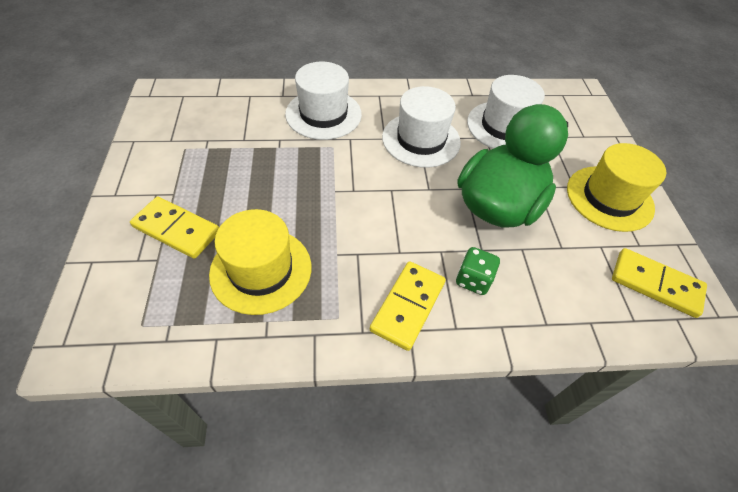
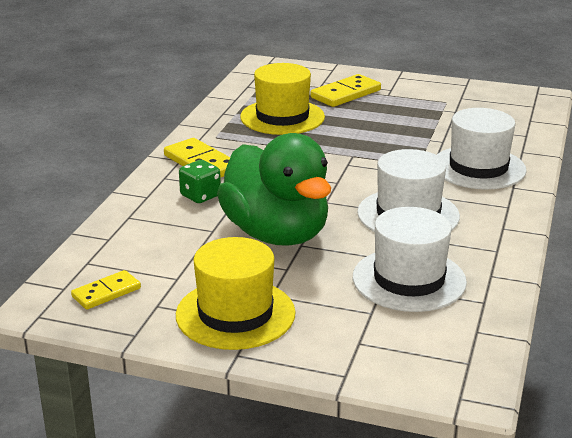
camera: 115 degrees right, 25 degrees down
yellow domino [612,248,707,318] -> yellow domino [71,270,141,310], size x0.64

